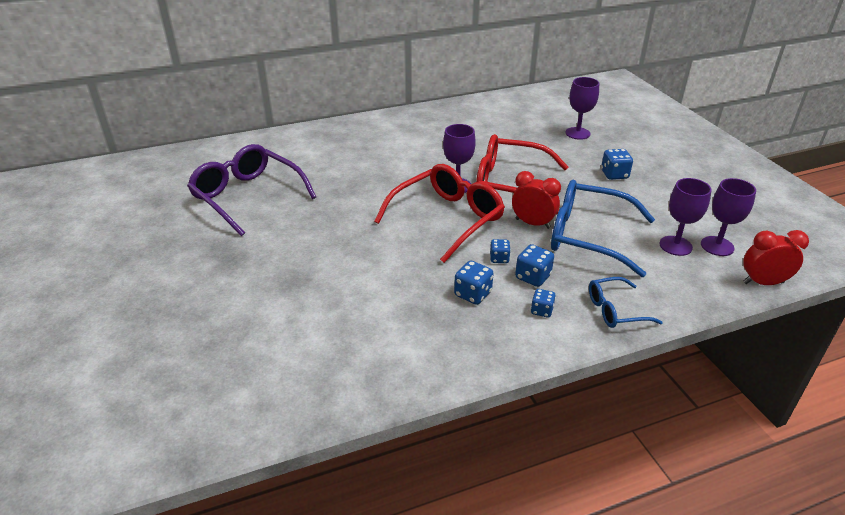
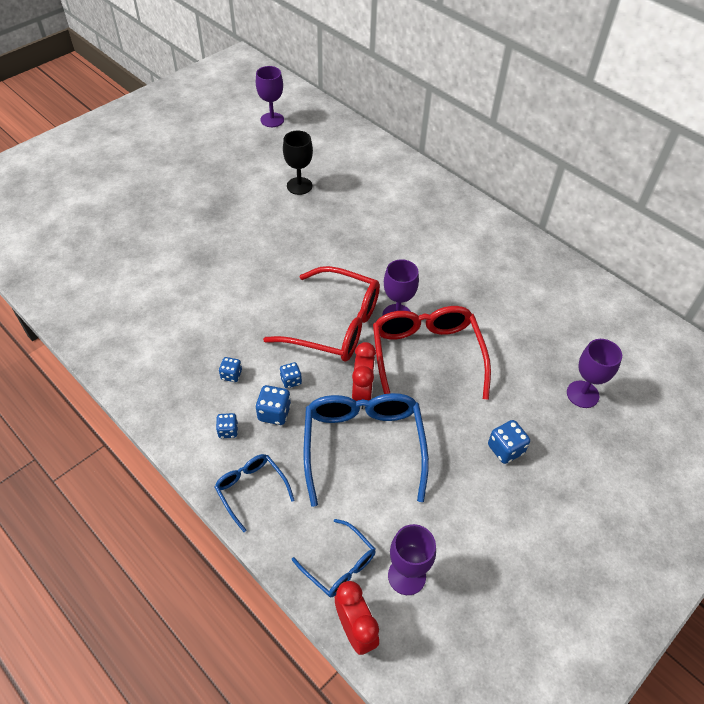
camera: 65 degrees right, 15 degrees up
purple glasses [187,144,316,236] -> black goblet [283,130,313,195]
blue dice [454,261,494,305] -> blue dice [219,357,242,382], size x0.66
purple goblet [659,178,712,256] -> purple goblet moved to [256,66,284,127]
none -> blue glasses [292,519,376,597]

